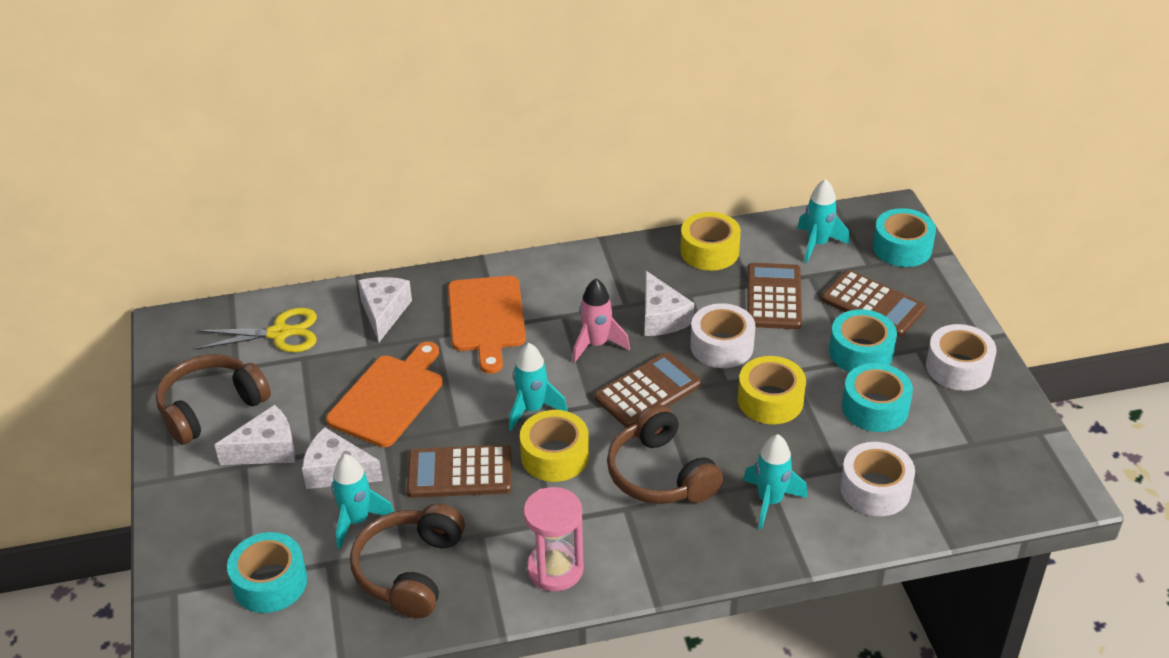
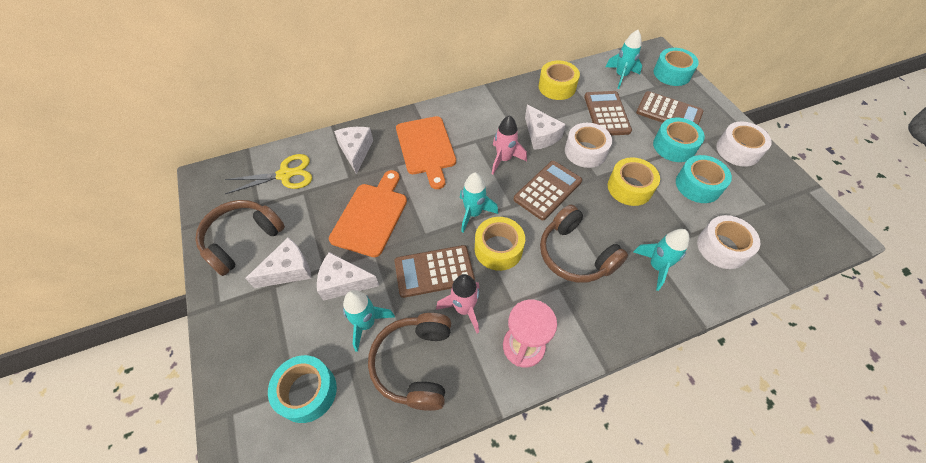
camera: 10 degrees left, 15 degrees up
none -> pink rocket [436,274,479,333]

